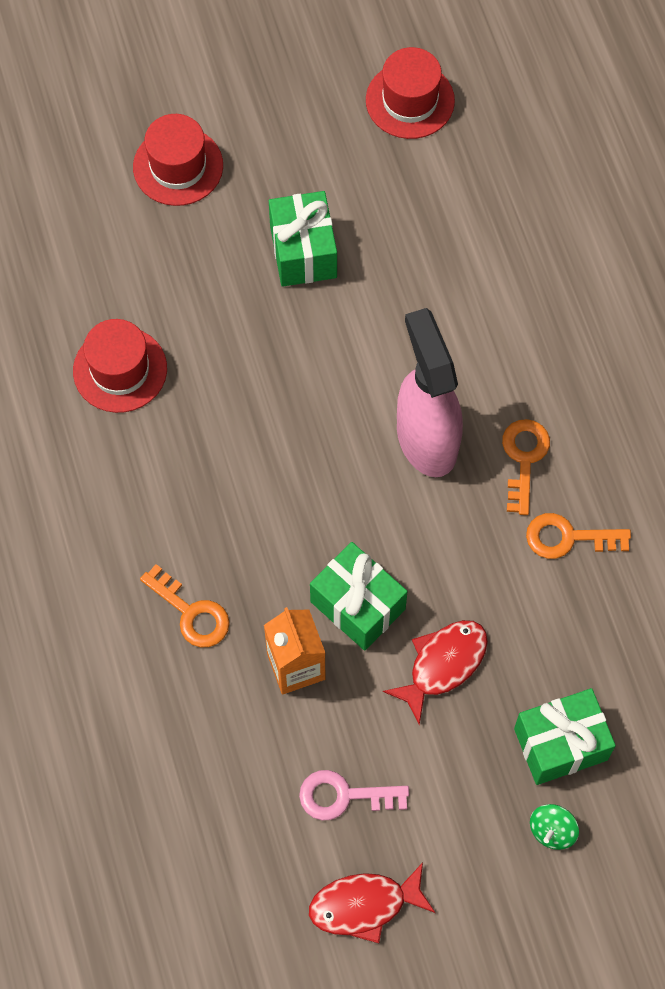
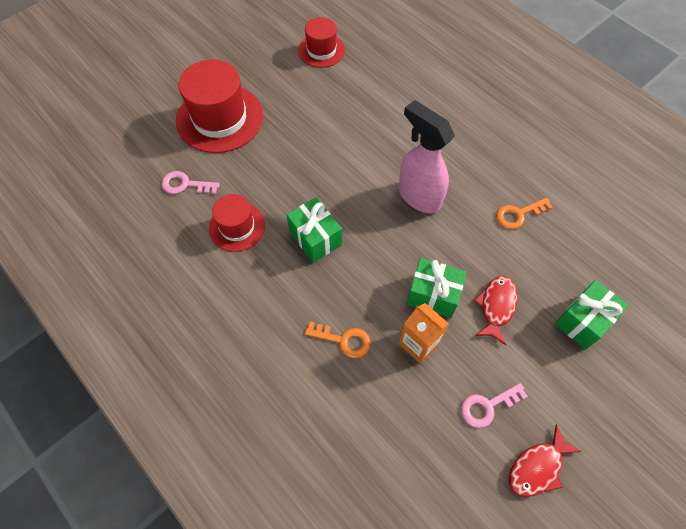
camera: 25 degrees left, 5 degrees down
red hat [133,114,223,206] -> red hat [176,59,263,153], size x1.72
green gift [269,191,337,287] -> green gift moved to [287,197,342,263]
orange key [502,419,550,515] -> none
green spinning top [530,804,579,850] -> none
none -> pink key [162,171,220,194]

